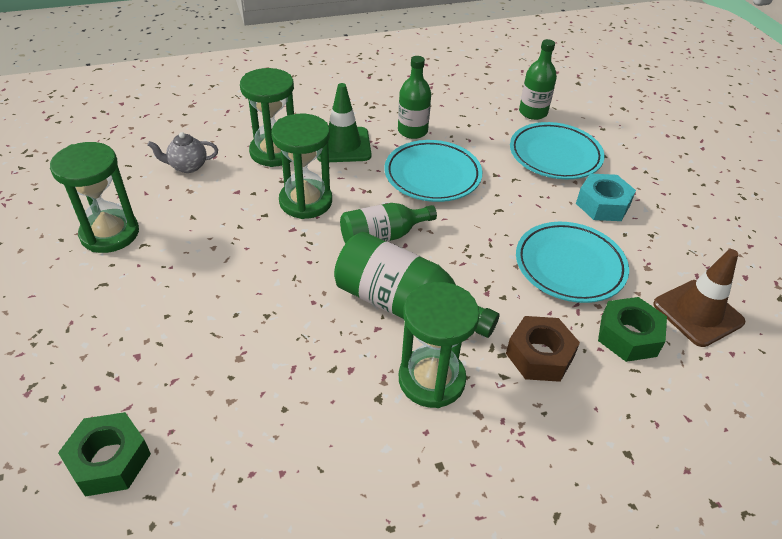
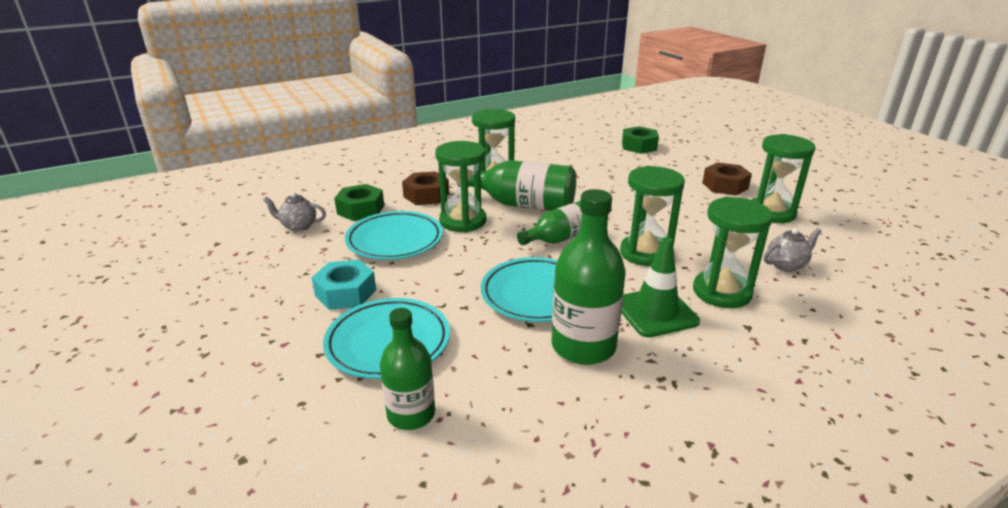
camera: 170 degrees right, 15 degrees down
green bottle [398,56,431,139] -> green bottle [551,189,626,365], size x1.53
brown traffic cone [653,249,745,347] -> grey teapot [263,192,326,232]
none -> green hourglass [435,141,486,232]
none -> brown nut [702,162,752,196]

